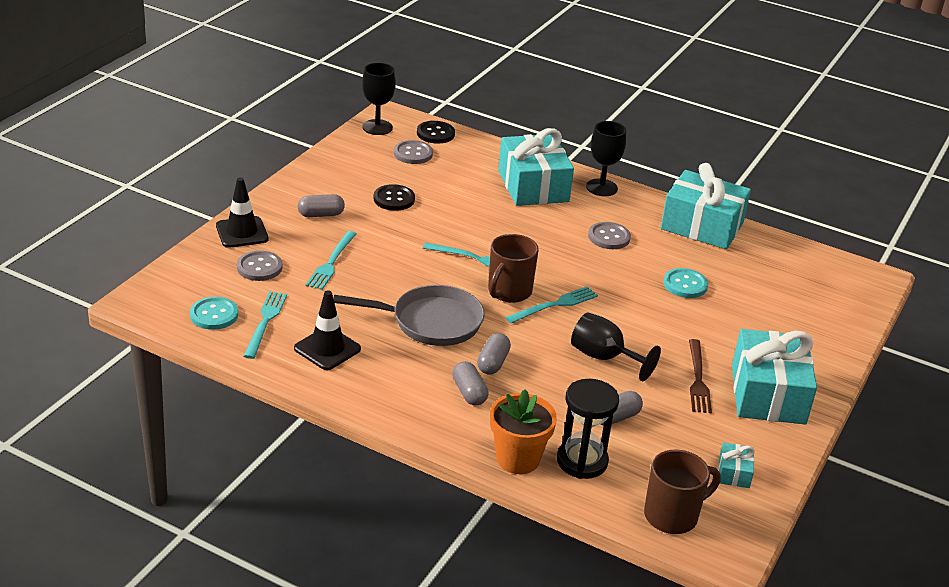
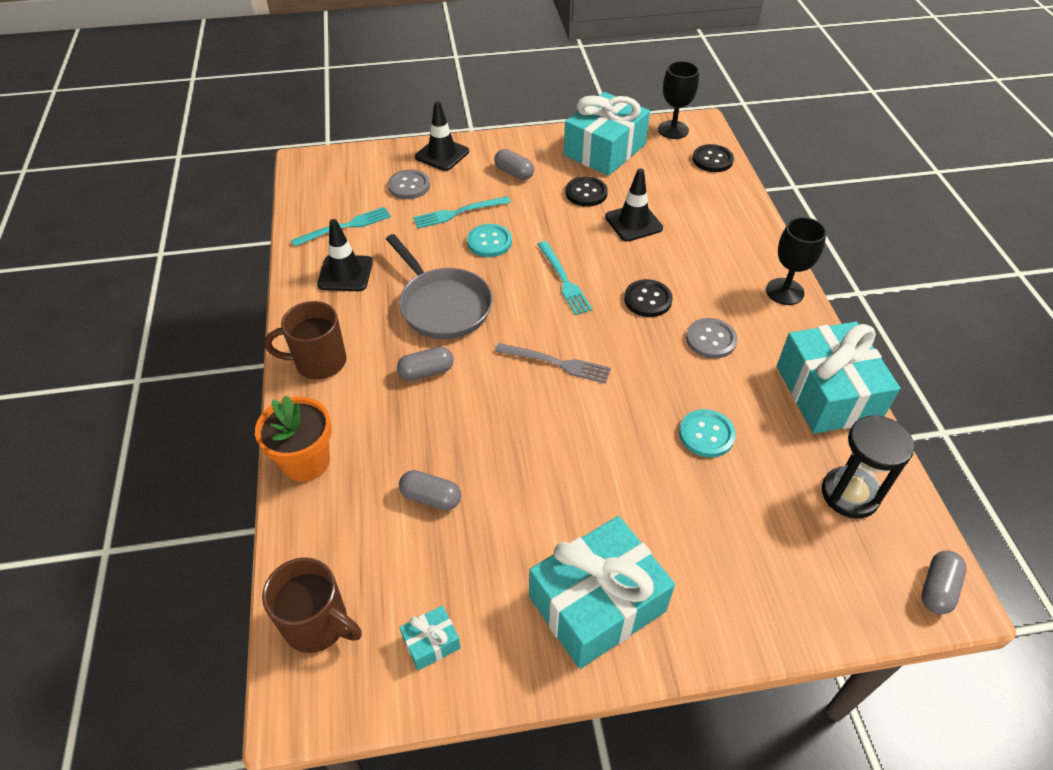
camera: 55 degrees right, 15 degrees up
turquoise button [190,297,238,330] -> turquoise button moved to [467,224,512,257]
grey button [394,140,433,164] -> none
grey capsule [452,361,489,406] -> grey capsule moved to [921,551,967,614]
brown mug [488,234,539,303] -> brown mug moved to [264,301,346,379]
turquoise gift [498,128,574,206] -> turquoise gift moved to [564,92,650,176]
turquoise fork [505,286,598,323] -> grey fork [495,343,611,383]
black hourglass [557,379,619,479] -> black hourglass moved to [822,415,915,519]
black goblet [571,312,661,381] -> none
brown fork [689,339,712,413] -> none
none -> black traffic cone [605,169,663,242]
none -> black button [624,279,673,317]

